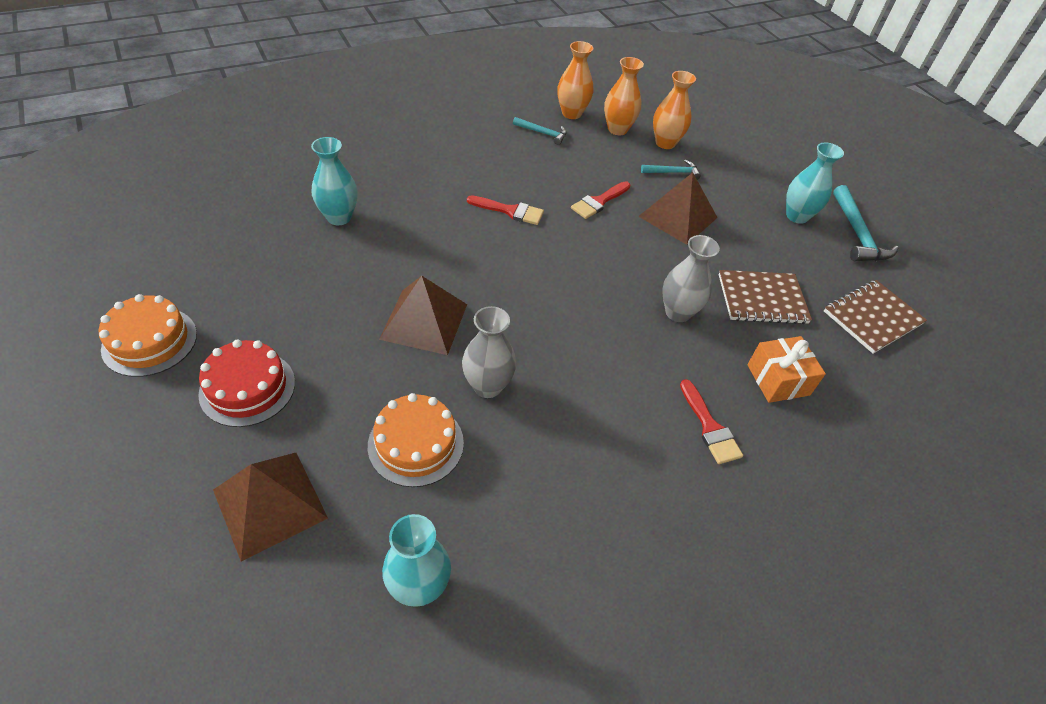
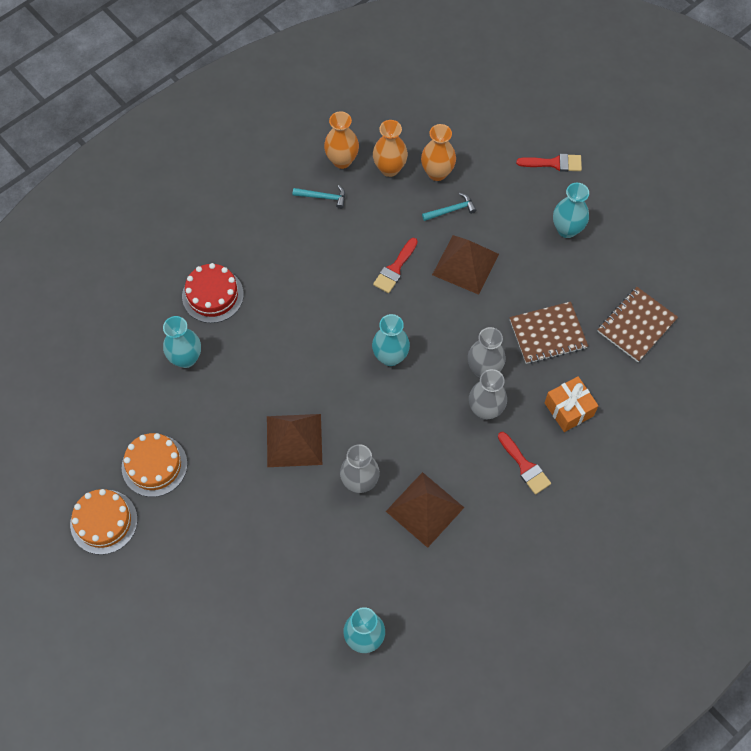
camera: 10 degrees left, 15 degrees up
red cake [198,340,295,427] -> red cake moved to [182,263,244,323]
brown pyramid [213,453,328,561] -> brown pyramid moved to [386,472,464,548]
orange cake [368,393,464,487] -> orange cake moved to [122,433,187,497]
red brush [467,195,544,225] -> red brush moved to [516,154,582,172]
turquoise hammer [833,185,899,261] -> none
none -> turquoise vase [372,314,410,366]
none -> grey vase [469,369,507,420]

